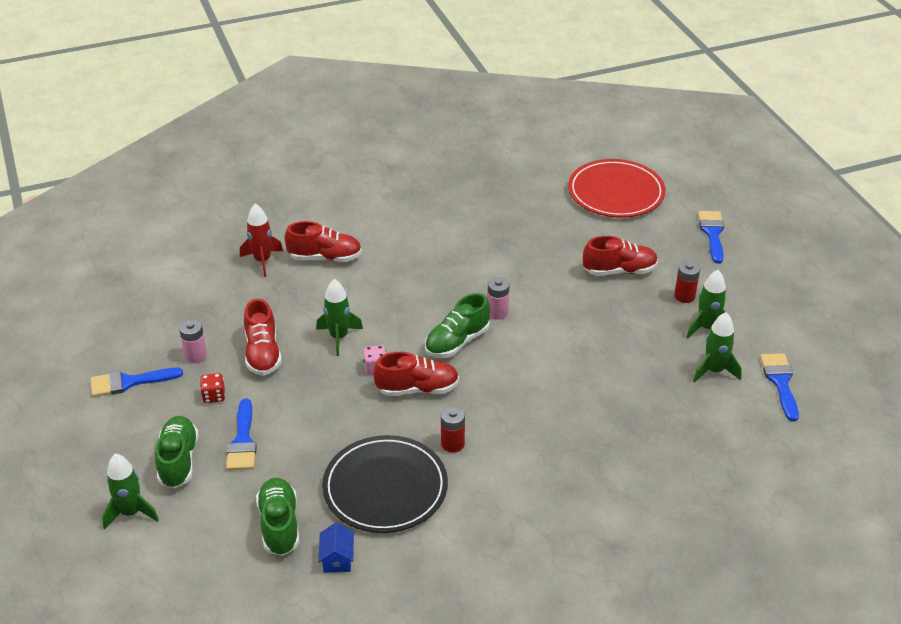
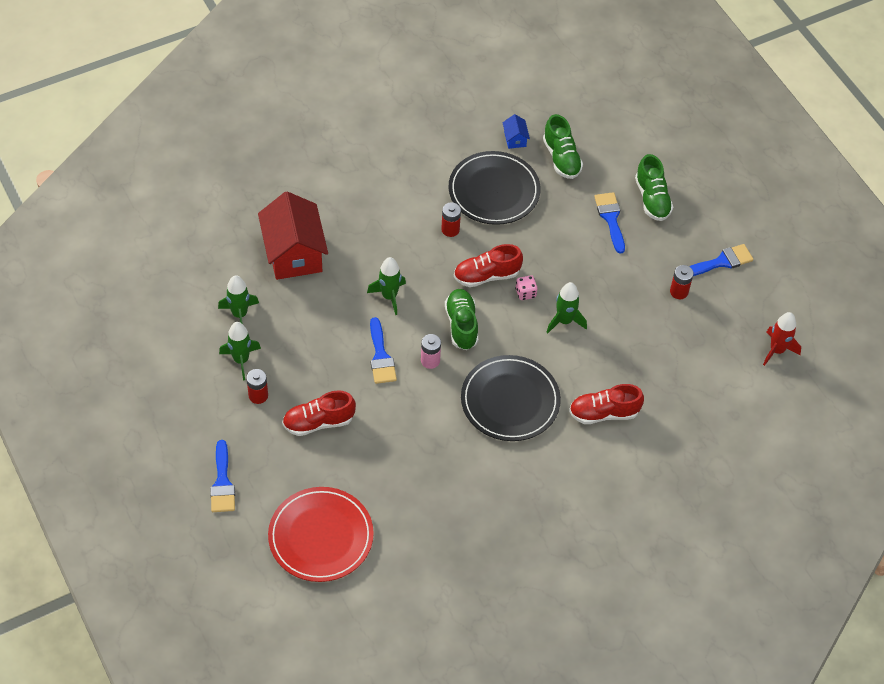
camera: 170 degrees right, 15 degrees up
green rocket [102,453,159,530] -> green rocket moved to [367,257,406,315]
pink battery [179,319,207,363] -> red battery [670,265,694,299]
red dice [200,373,225,403] -> none
red rocket [240,203,283,277] -> red rocket moved to [763,312,801,366]
red shoe [244,299,282,376] -> none
green shoe [425,293,490,358] -> green shoe turned 45 degrees counterclockwise [445,289,478,350]
blue brush [760,353,799,422] -> blue brush moved to [370,317,397,384]
none -> red house [258,191,328,280]
none -> black plate [461,355,561,441]

